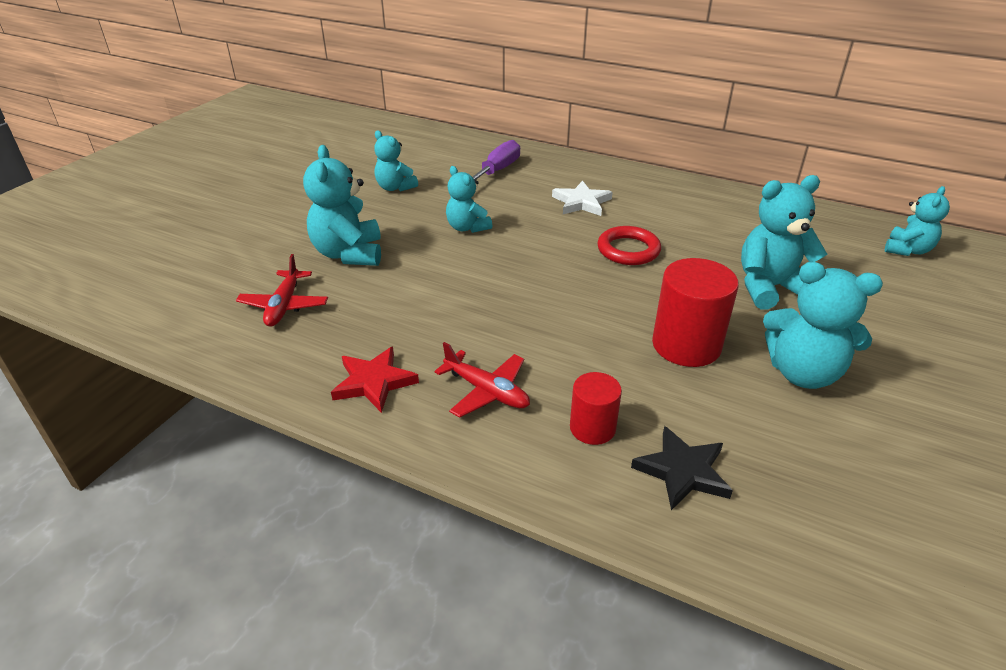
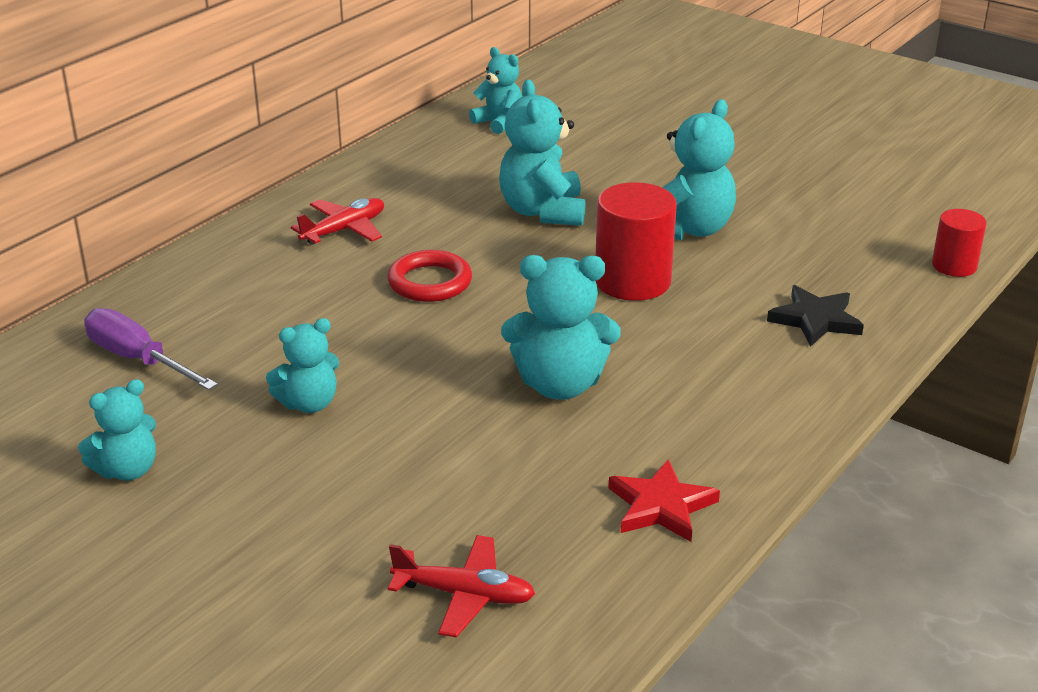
camera: 80 degrees left, 5 degrees down
turquoise teddy bear [303,145,381,266] -> turquoise teddy bear moved to [501,255,621,400]
red plane [434,342,530,418] -> red plane moved to [291,198,384,245]
white star [552,180,613,216] -> none
red cylinder [570,372,622,445] -> red cylinder moved to [932,209,987,277]

